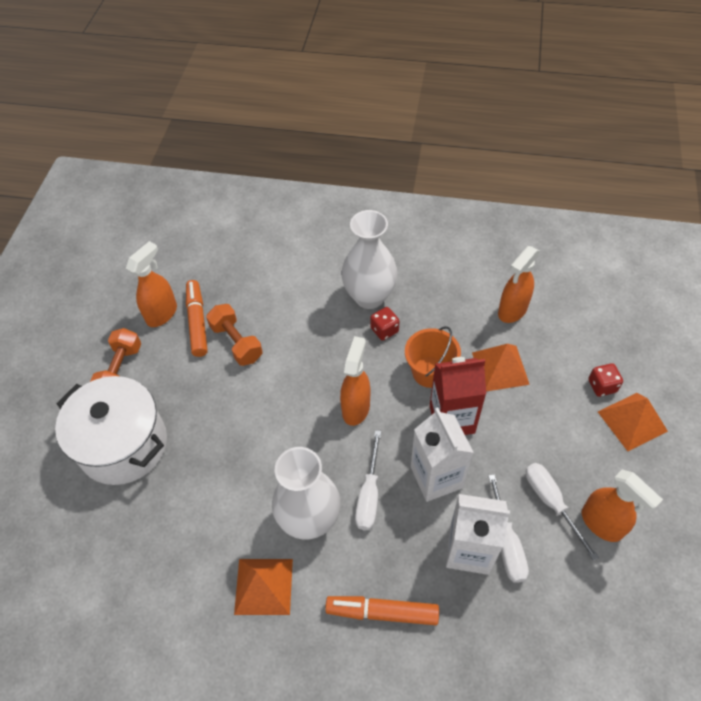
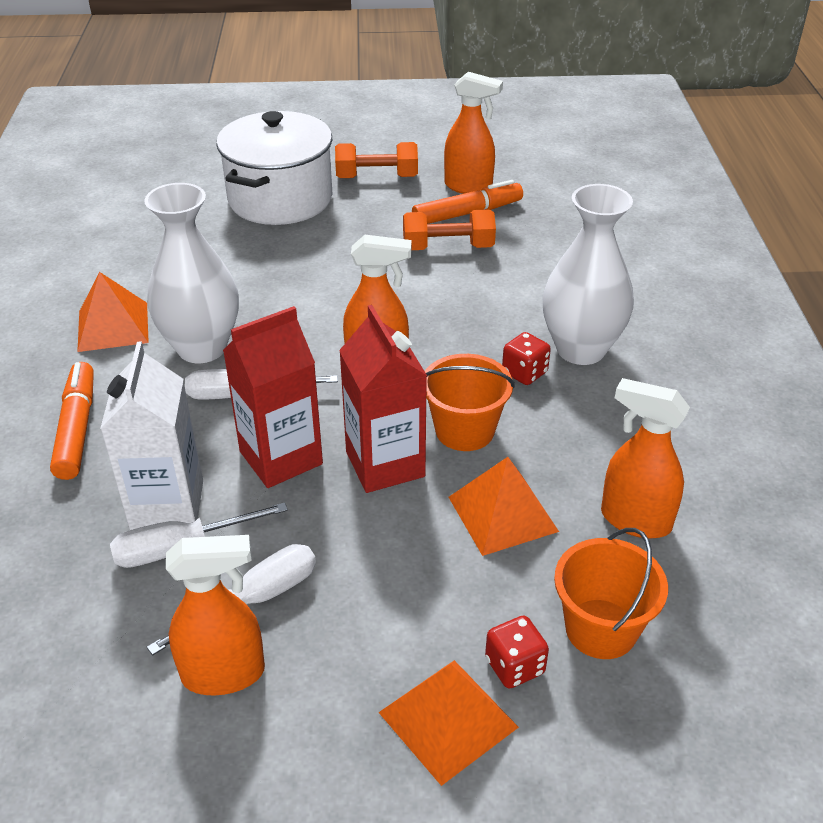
camera: 75 degrees right, 15 degrees down
orange dumbbell [206,304,263,366] -> orange dumbbell turned 45 degrees clockwise [403,209,496,250]
white carton [411,407,474,502] -> red carton [223,306,323,488]
orange spray bottle [582,470,663,542] -> orange spray bottle turned 135 degrees counterclockwise [166,535,265,696]
none -> orange bucket [554,528,668,659]

